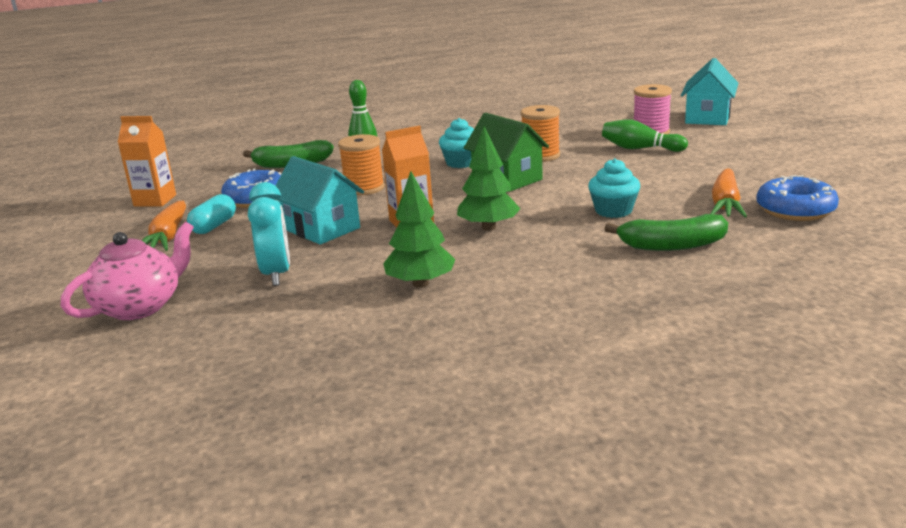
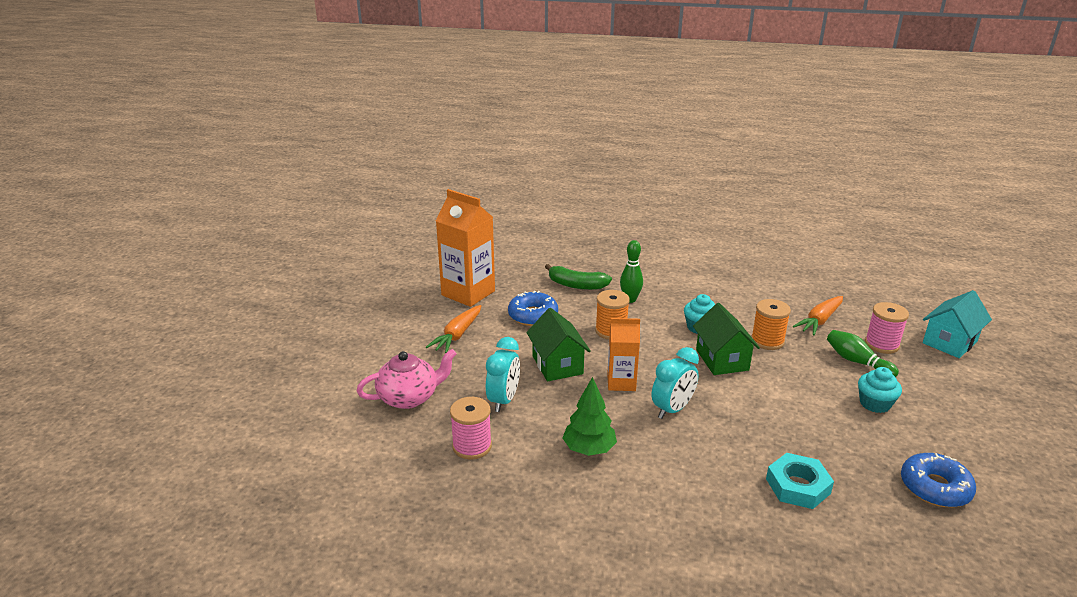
camera: 25 degrees right, 5 degrees up
orange carton [118,116,176,207] -> orange carton [436,189,495,307], size x1.68
turquoise capsule [187,194,236,234] -> none
turquoise house [276,156,364,245] -> green house [526,308,591,381]
green tree [457,126,521,231] -> turquoise clock [652,347,699,419]
turquoise cupcake [588,159,640,218] -> turquoise cupcake moved to [858,367,902,413]
green banana [605,214,728,251] -> turquoise nut [766,453,834,509]
orange carrot [711,168,747,218] -> orange carrot moved to [793,296,843,335]
none -> pink spool [450,397,492,460]

